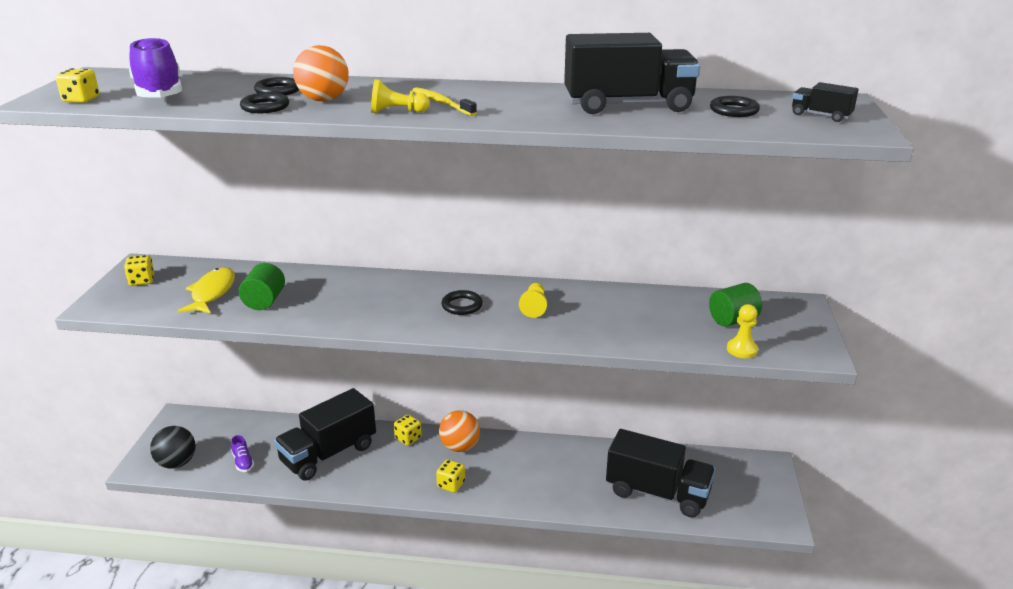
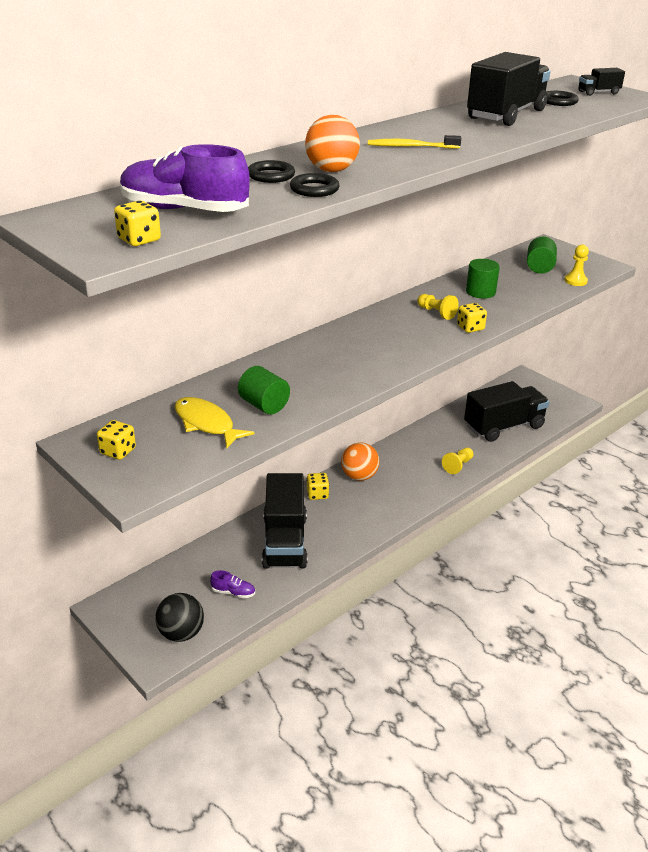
camera: 50 degrees left, 5 degrees up
yellow pawn [371,79,430,113] -> yellow pawn moved to [442,448,474,474]
yellow dice [436,459,465,493] -> yellow dice moved to [457,303,487,333]
black ring [442,290,483,315] -> none
none -> green cylinder [466,259,500,298]

